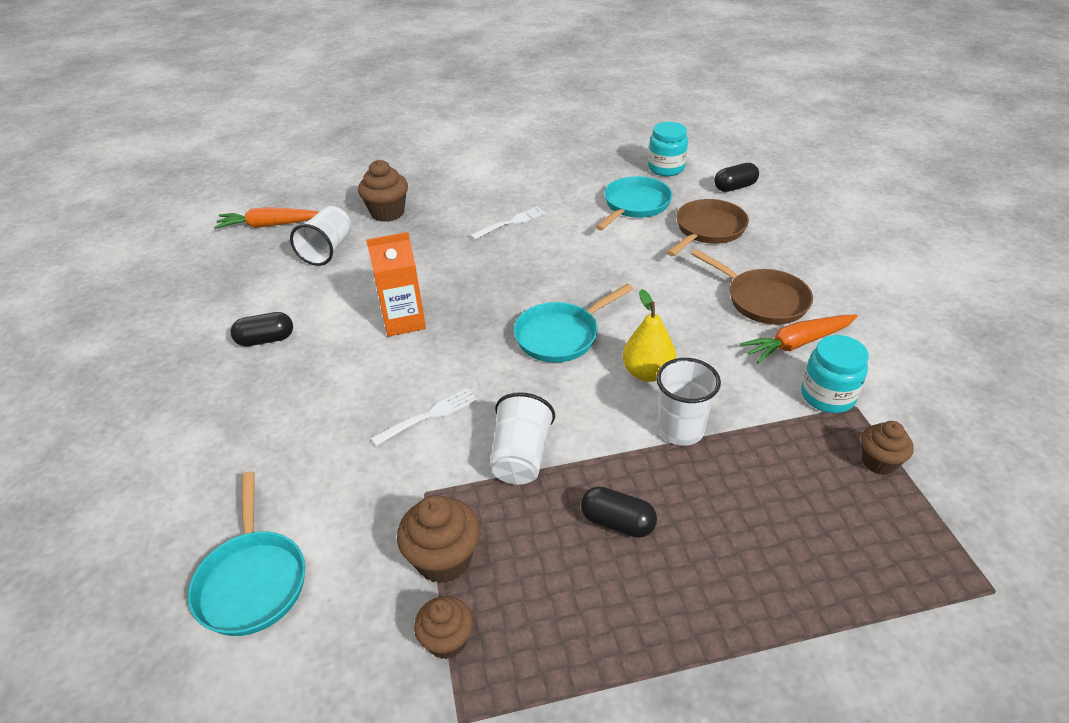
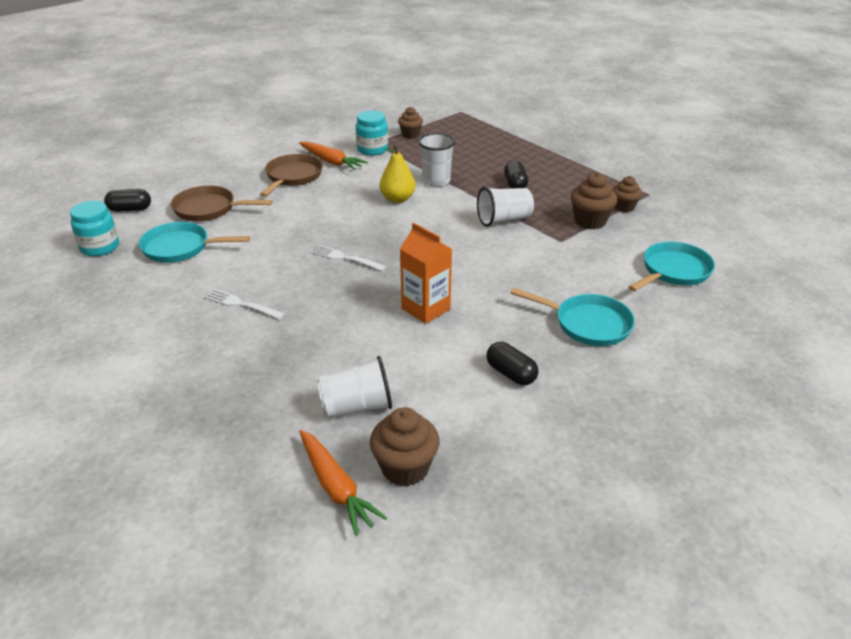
camera: 120 degrees left, 5 degrees down
brown cupcake [358,160,408,222] -> brown cupcake moved to [370,407,440,486]
white fork [371,388,478,446] -> white fork moved to [310,245,386,271]
turquoise pan [514,284,633,363] -> turquoise pan moved to [510,288,635,346]
black capsule [714,163,759,192] -> black capsule turned 45 degrees counterclockwise [104,189,151,212]

